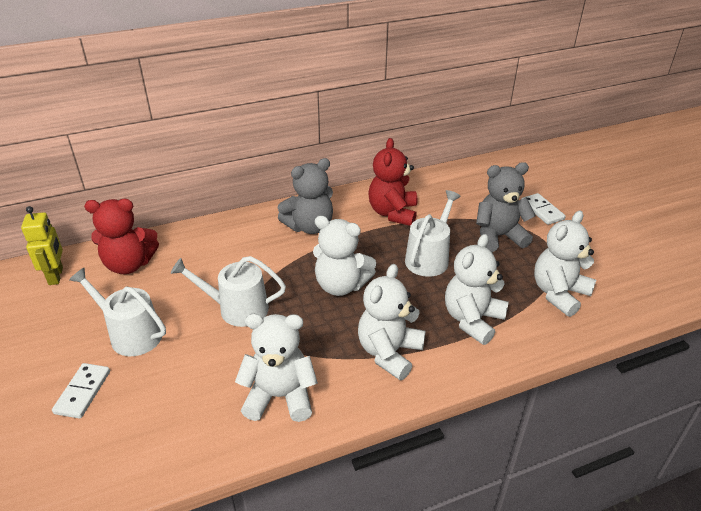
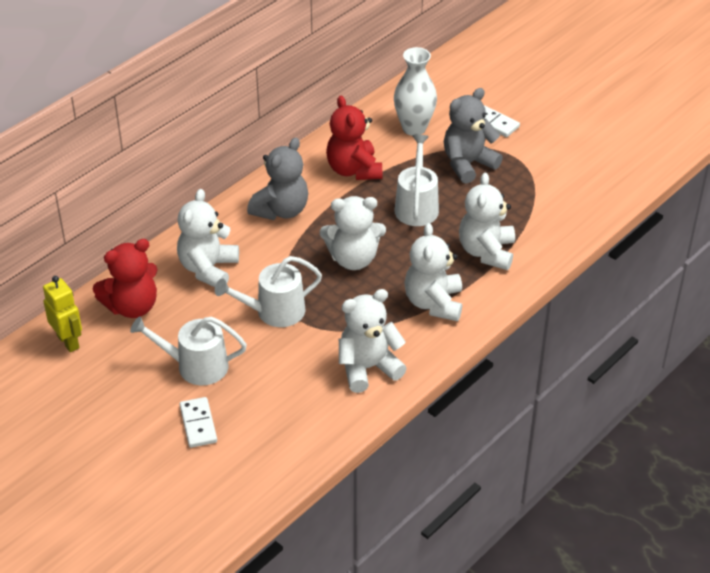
camera: 25 degrees left, 5 degrees up
white teddy bear [534,211,596,317] -> white teddy bear moved to [177,189,239,287]
none -> white vase [394,47,437,136]

